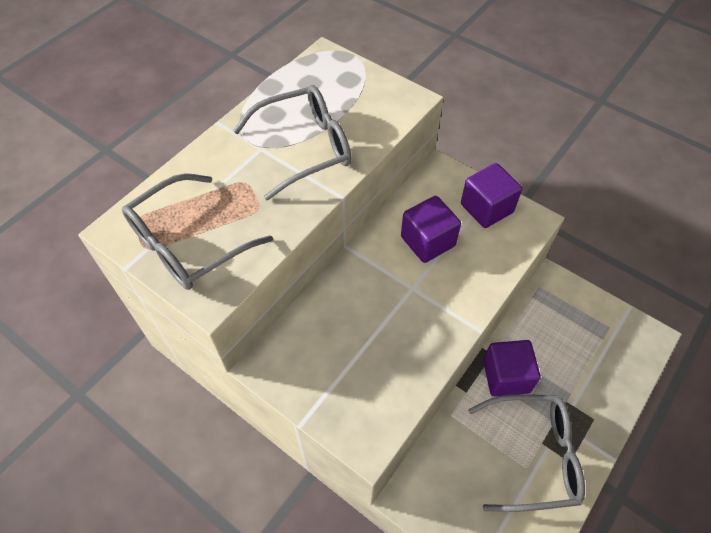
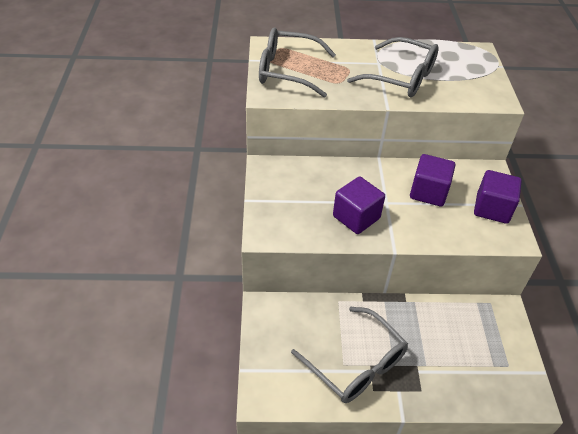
camera: 50 degrees right, 10 degrees down
purple cube [483,340,541,397] -> purple cube moved to [333,177,385,234]

